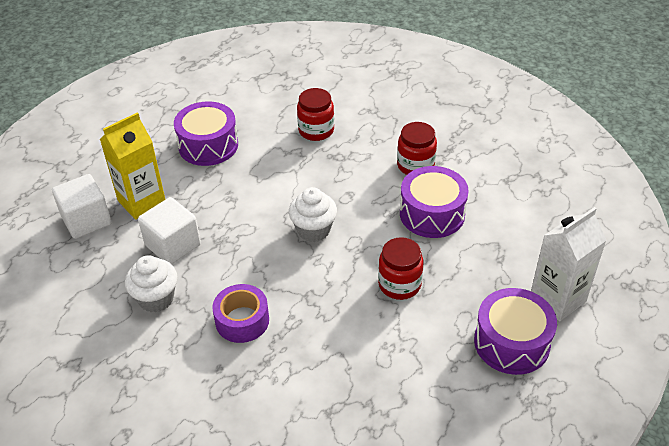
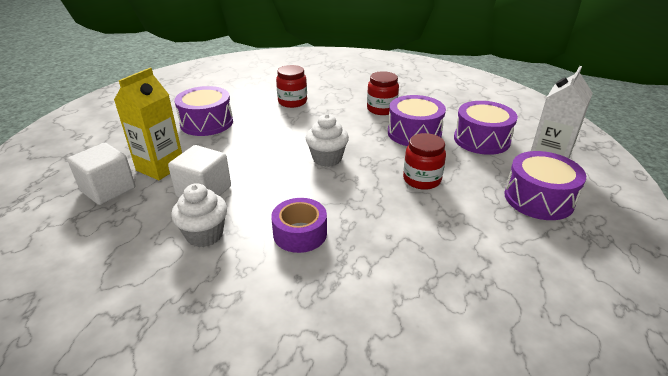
camera: 20 degrees left, 10 degrees down
none -> purple drum [454,101,518,155]

